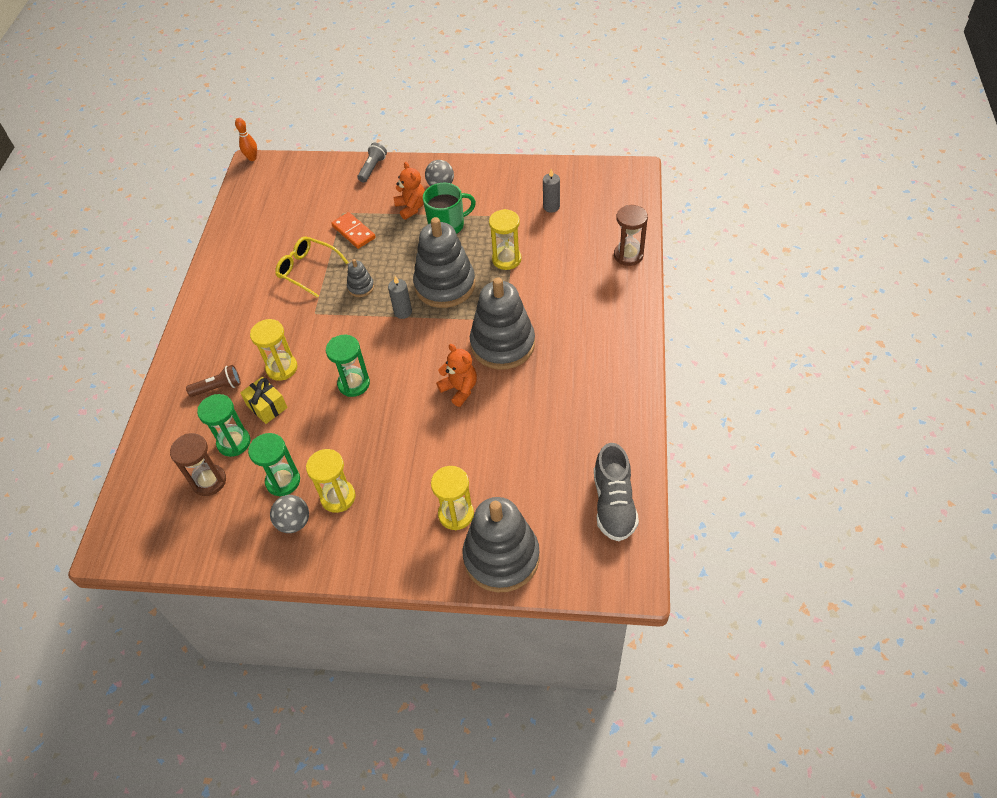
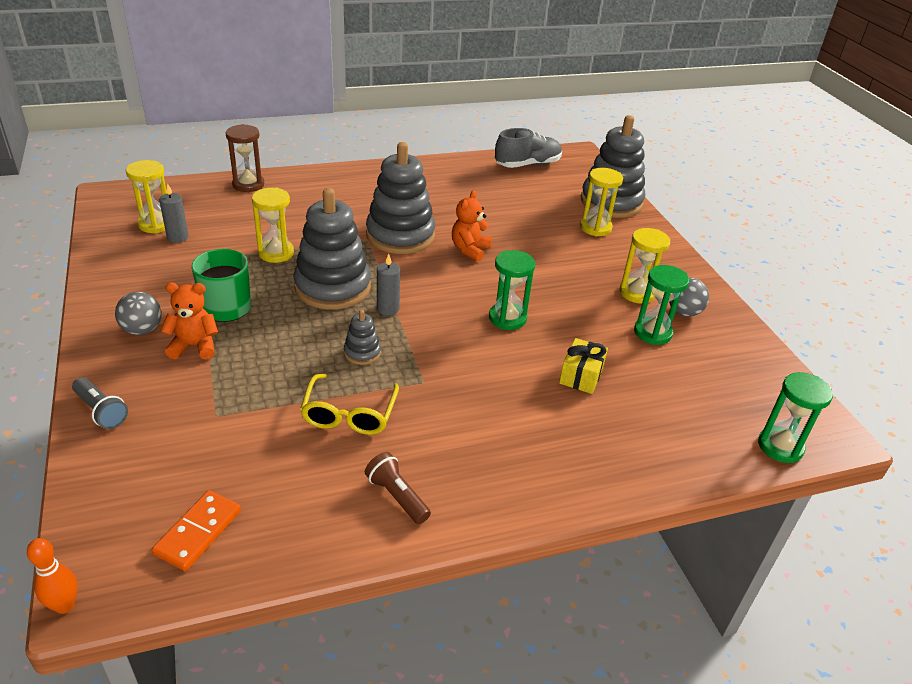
camera: 120 degrees left, 15 degrees down
brown hourglass [170,433,226,496] -> none
brown flashlight [186,365,241,397] -> brown flashlight moved to [365,452,431,524]
green hourglass [197,394,251,457] -> green hourglass moved to [758,372,833,463]
yellow hourglass [250,319,298,381] -> yellow hourglass moved to [126,160,167,234]
orange domino [331,212,376,249] -> orange domino moved to [152,490,241,571]
grey flashlight [357,143,387,183] -> grey flashlight turned 135 degrees counterclockwise [72,378,128,429]
orange teddy bear [393,162,425,220] -> orange teddy bear turned 45 degrees clockwise [161,283,218,360]

